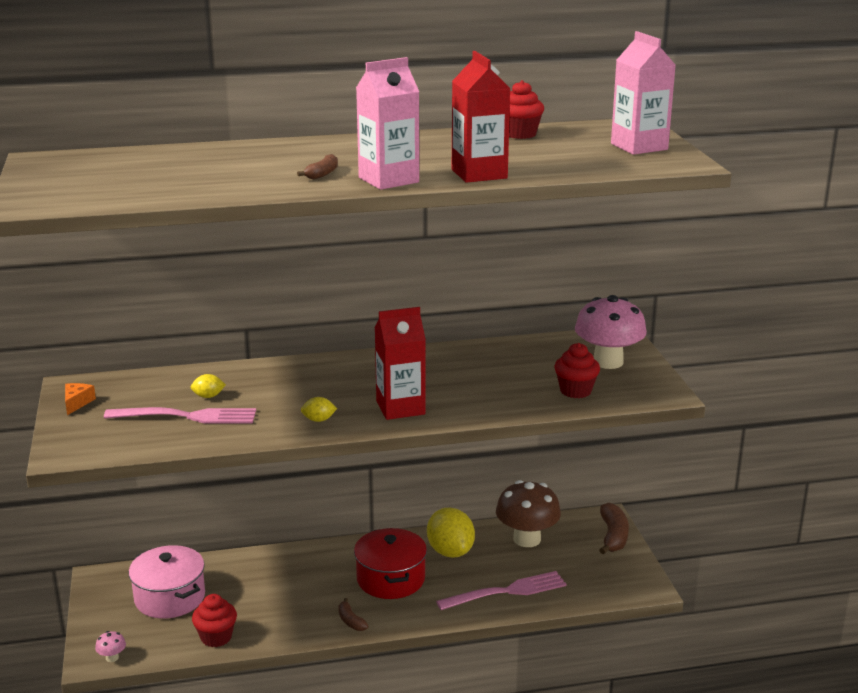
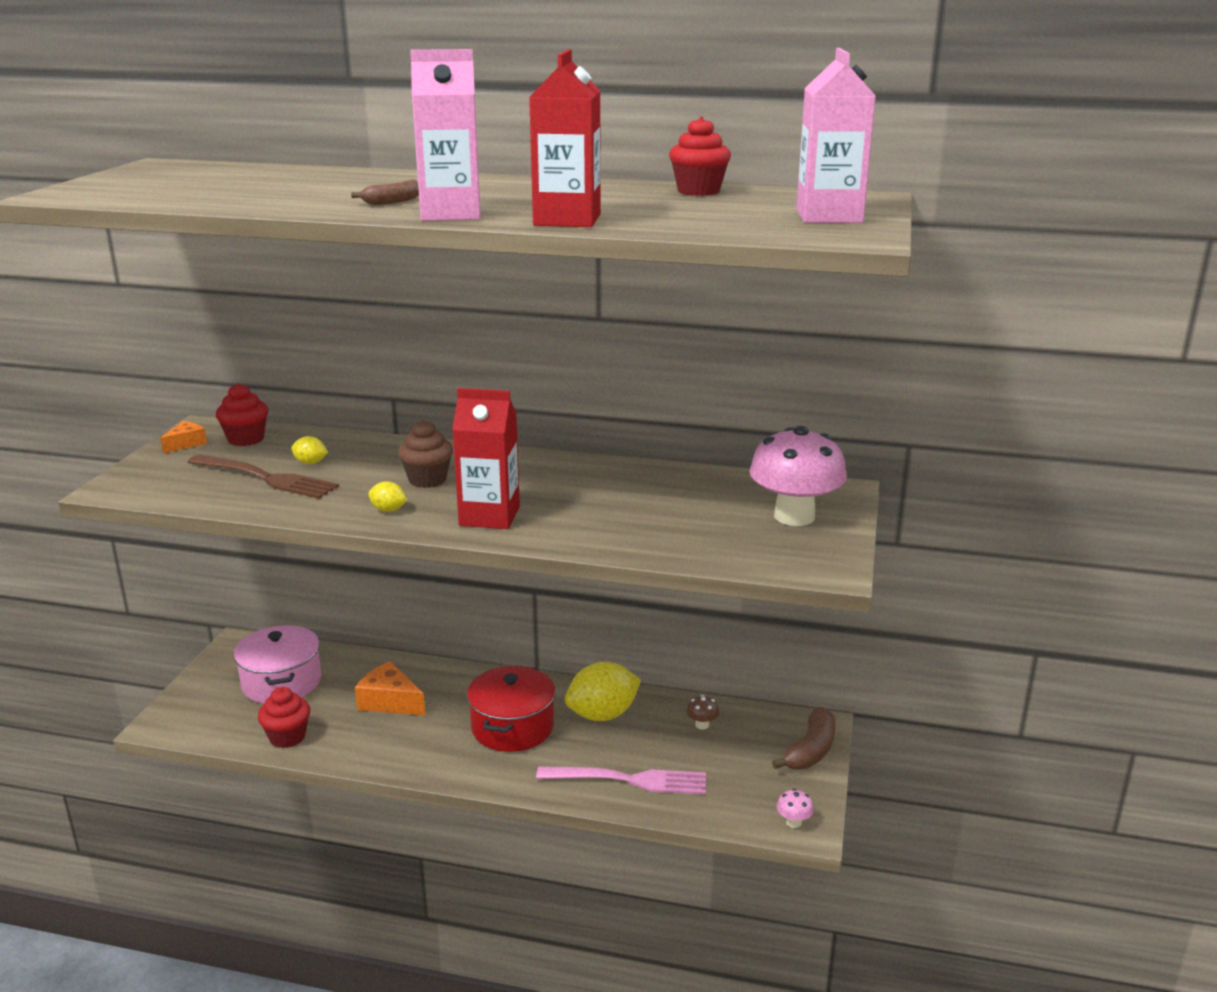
camera: 25 degrees right, 0 degrees up
pink mushroom [95,631,126,662] -> pink mushroom moved to [777,789,814,828]
pink fork [104,407,256,424] -> brown fork [188,454,339,499]
brown banana [338,598,368,631] -> none
yellow lemon [427,507,475,558] -> yellow lemon turned 60 degrees clockwise [565,662,641,721]
brown mushroom [496,480,561,547] -> brown mushroom [686,695,719,729], size x0.40
red cupcake [554,343,600,398] -> red cupcake moved to [216,383,268,446]
none -> orange cheese [355,661,426,716]
none -> brown cupcake [398,420,453,488]

